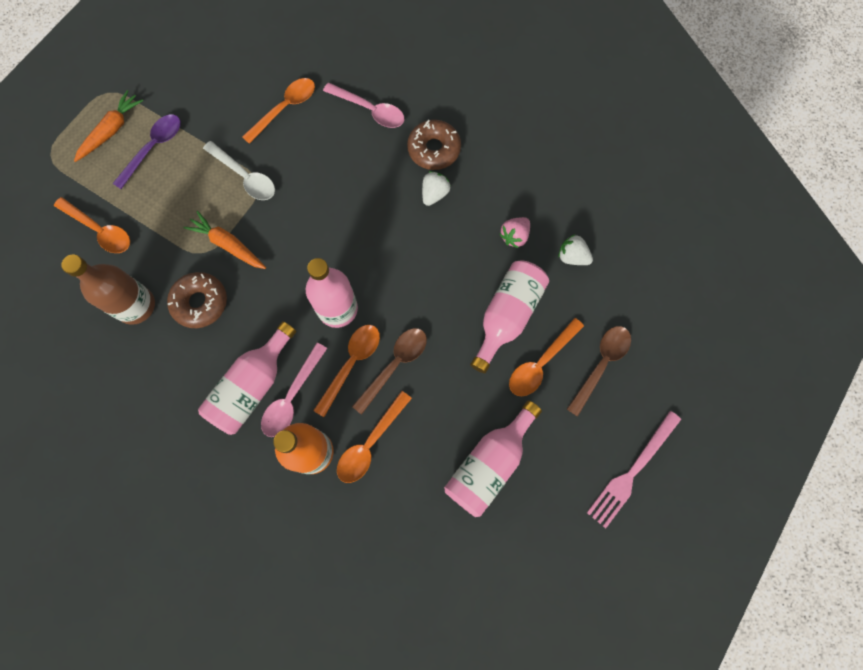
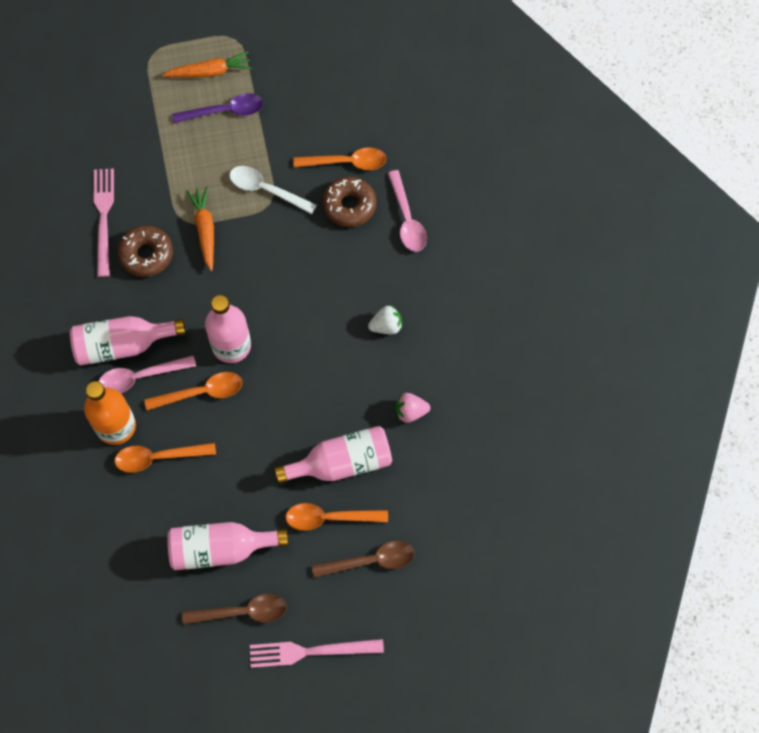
camera: 45 degrees right, 5 degrees down
orange spoon [54,197,130,253] -> none
brown bottle [61,254,155,325] -> pink fork [94,169,114,277]
white spoon [203,141,275,200] -> white spoon turned 120 degrees clockwise [229,166,317,214]
brown spoon [352,328,427,415] -> brown spoon moved to [182,594,287,625]
brown donut [407,120,461,170] -> brown donut moved to [322,177,376,227]
white strawberry [558,234,593,265] -> none

